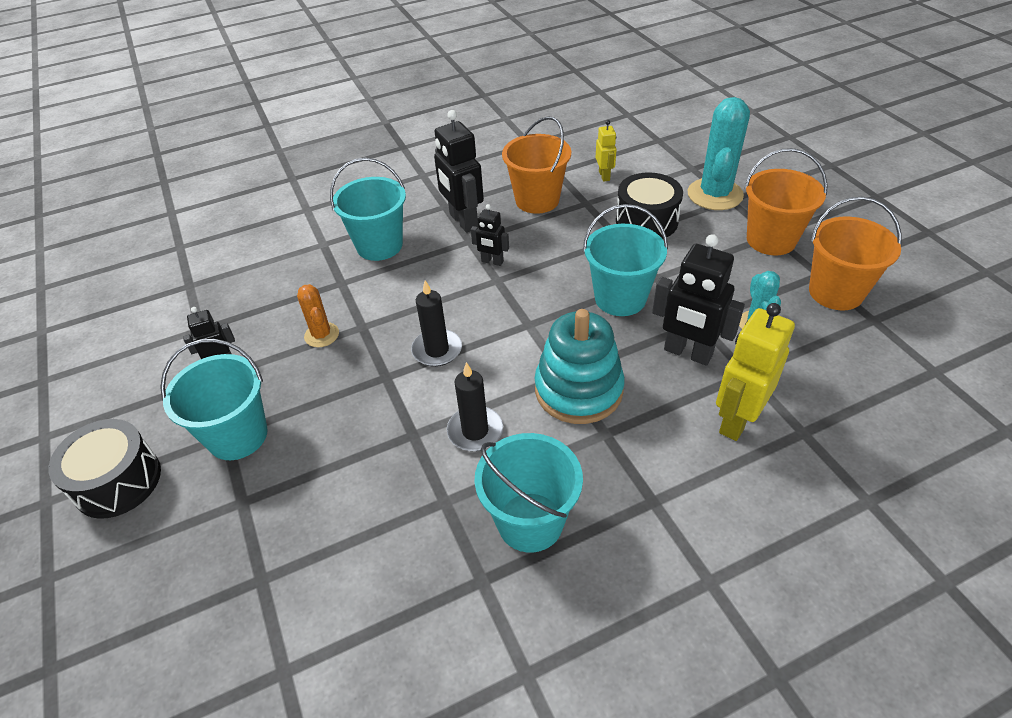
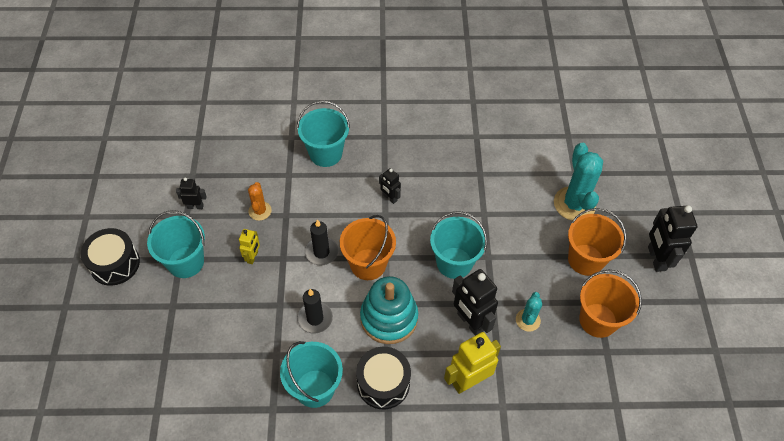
camera: 20 degrees right, 10 degrees up
black robot [434,110,484,233] -> black robot moved to [648,205,697,272]
orange bucket [502,116,571,214] -> orange bucket moved to [340,215,396,280]
yellow robot [596,120,617,182] -> yellow robot moved to [239,229,260,264]
black drum [616,172,683,239] -> black drum moved to [356,347,411,409]
turquoise cactus [688,97,750,210] -> turquoise cactus turned 45 degrees counterclockwise [554,143,603,221]

